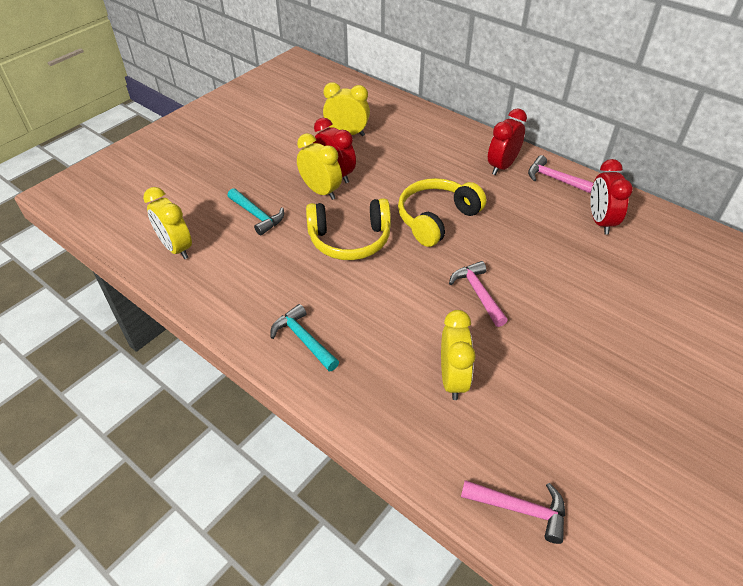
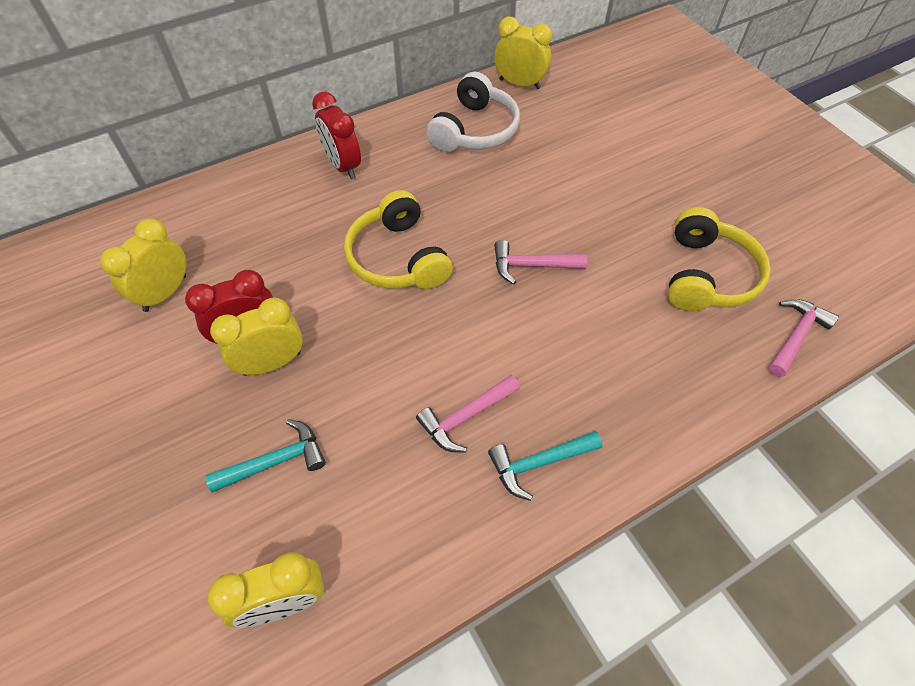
camera: 70 degrees left, 10 degrees up
yellow headphones [306,198,391,260] -> yellow headphones moved to [668,207,771,311]
yellow clock [441,310,476,400] -> yellow clock moved to [494,17,552,89]
pink hammer [528,155,593,194] -> pink hammer moved to [416,375,520,452]
red clock [590,159,633,235] -> white headphones [426,72,520,152]

